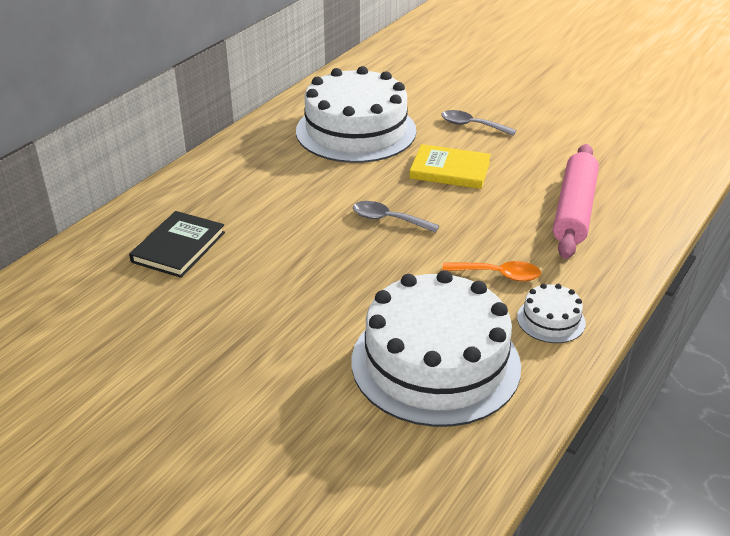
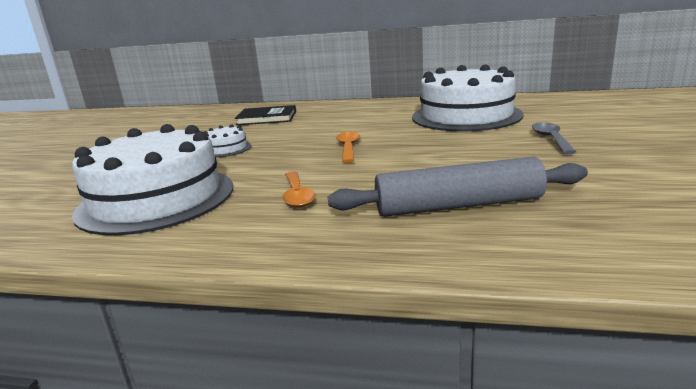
camera: 70 degrees right, 15 degrees down
grey spoon [353,201,439,233] -> orange spoon [336,132,360,163]
yellow book [409,144,491,189] -> none
white cake [517,283,586,343] -> white cake moved to [204,124,251,157]
pink rolling pin [553,144,599,259] -> grey rolling pin [328,157,588,217]

